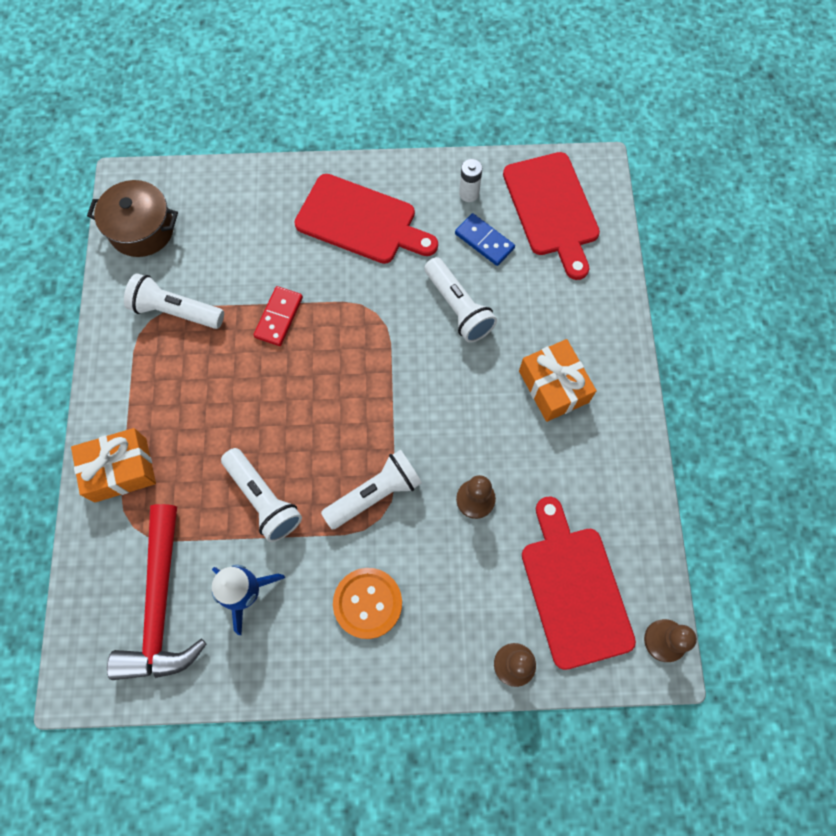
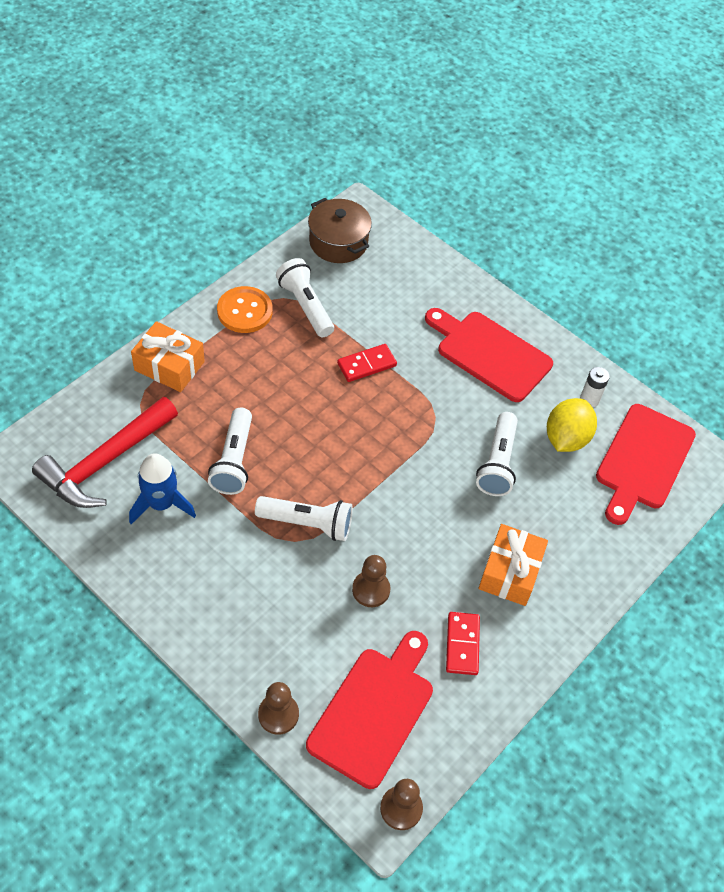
camera: 40 degrees right, 15 degrees down
red cutting board [295,174,438,264] -> red cutting board turned 150 degrees clockwise [425,308,553,402]
orange button [333,568,402,639] -> orange button moved to [217,286,273,333]
blue domino [455,213,515,266] -> yellow lemon [547,398,597,452]
none -> red domino [446,612,480,675]

